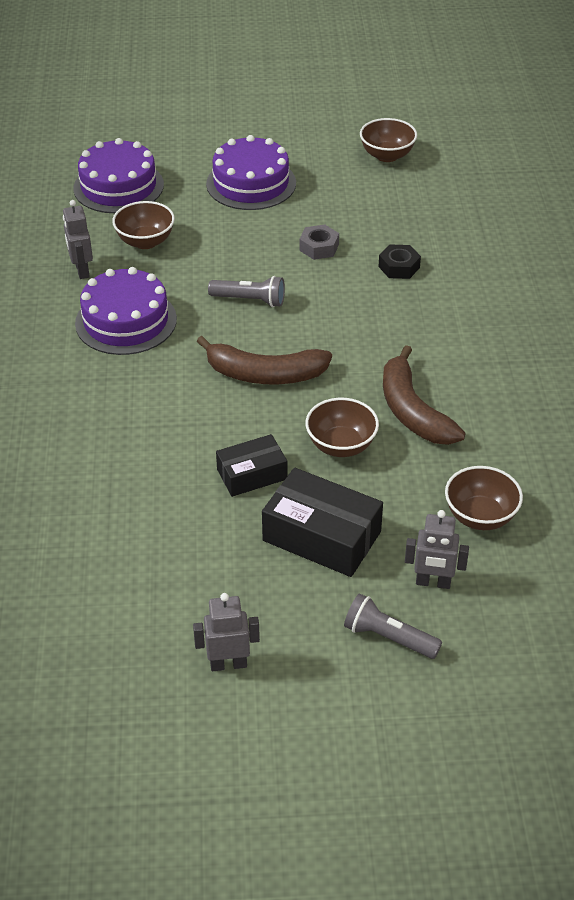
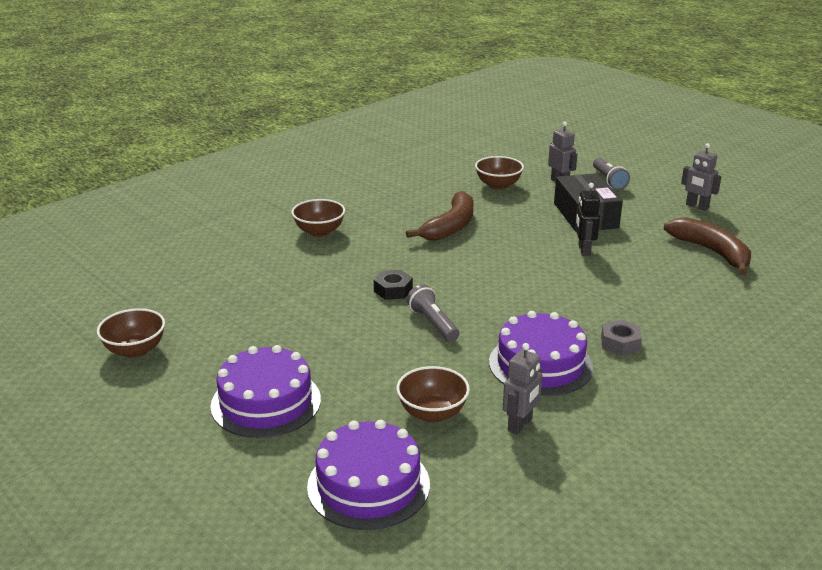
camera: 130 degrees left, 15 degrees down
brown banana [197,336,332,384] -> brown banana moved to [664,217,751,275]
black box [216,434,287,497] -> black robot [575,183,600,256]
grey nut [299,224,339,260] -> grey nut moved to [601,320,642,356]
brown bowl [305,398,379,457] -> brown bowl moved to [292,199,345,237]
black nut [378,244,421,279] -> black nut moved to [374,270,413,300]

